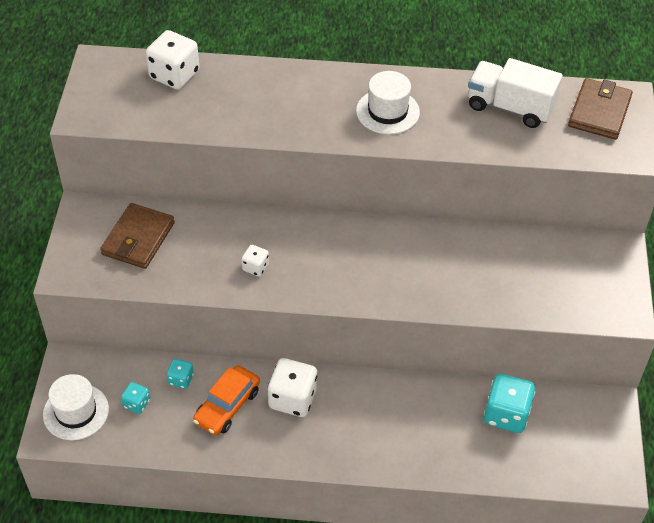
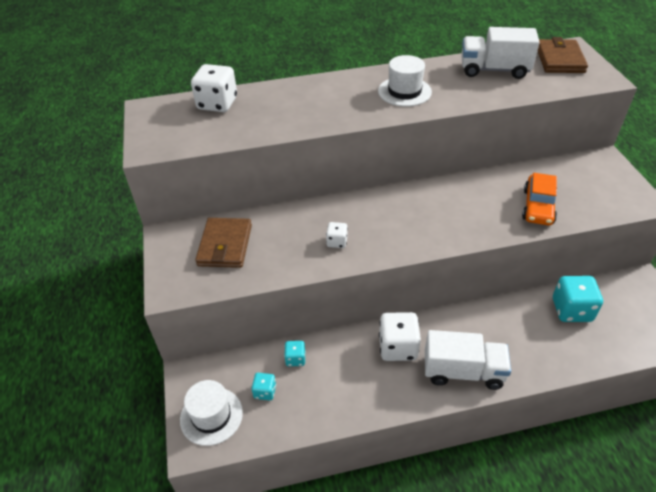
camera: 15 degrees left, 5 degrees down
orange car [193,365,260,435] -> orange car moved to [522,173,557,226]
none -> white truck [425,330,511,390]

